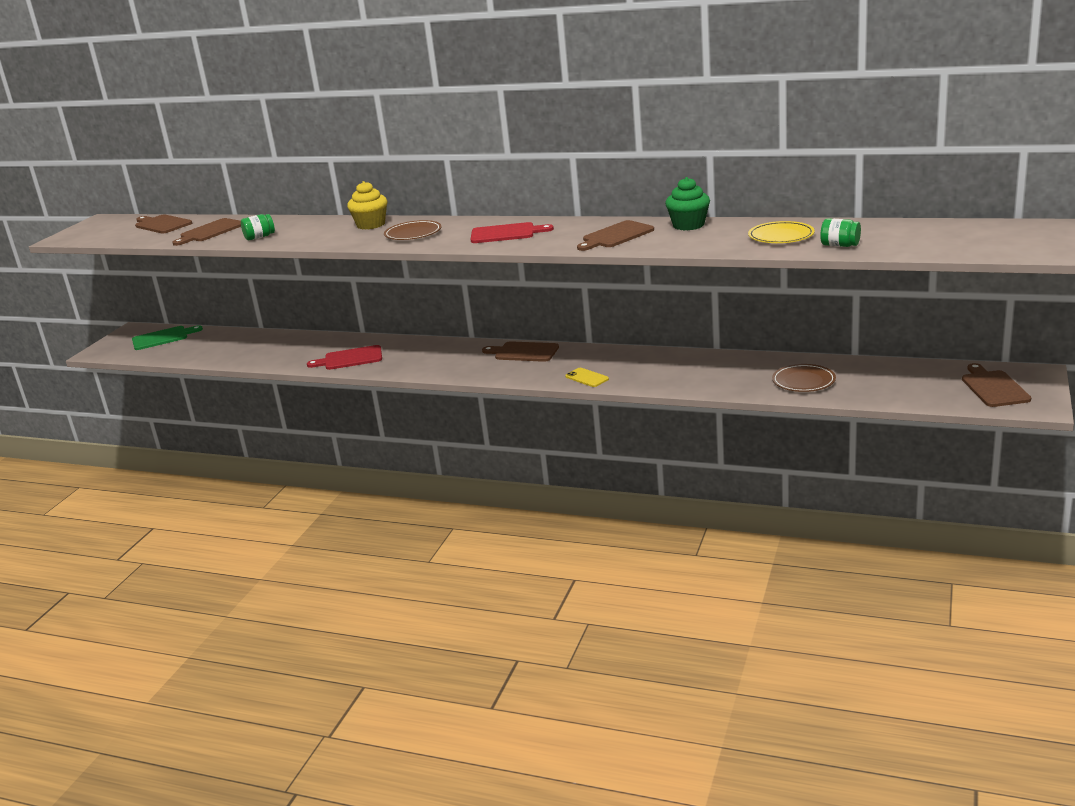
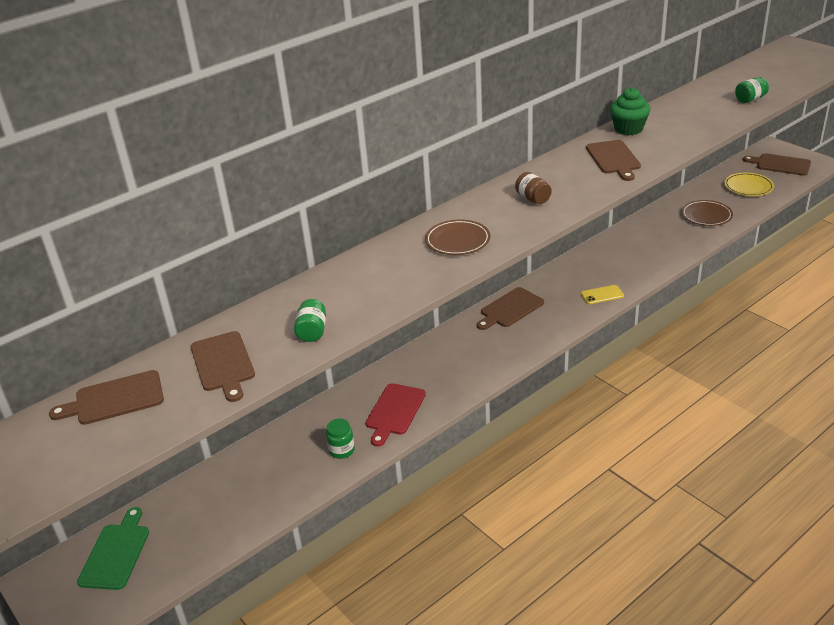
camera: 60 degrees left, 10 degrees up
yellow cupcake [347,181,387,230] -> none
red cutting board [471,222,554,243] -> brown jar [515,172,552,204]
yellow plate [748,221,815,243] -> yellow plate moved to [724,172,774,196]
none -> green jar [326,419,355,459]

